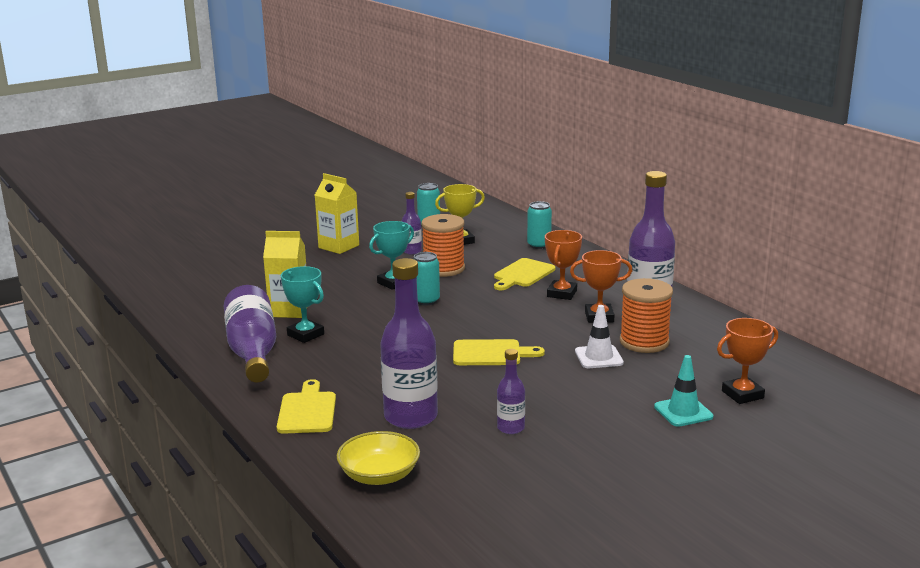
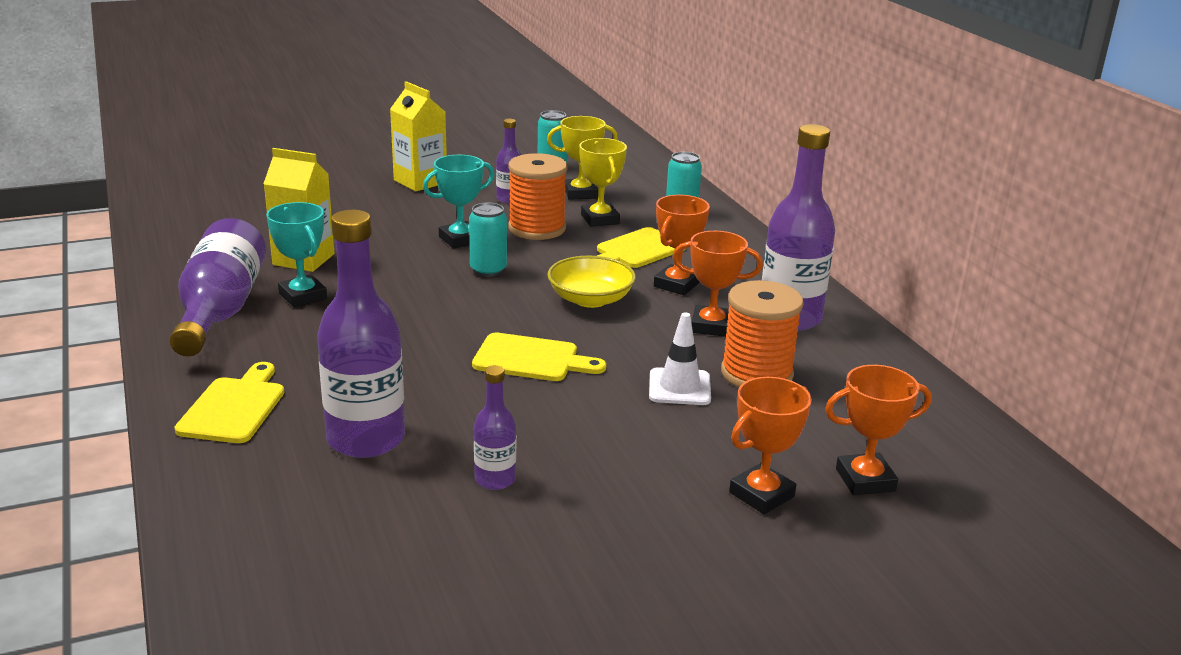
camera: 10 degrees right, 5 degrees up
yellow bowl [337,431,420,485] -> yellow bowl moved to [547,256,636,308]
turquoise traffic cone [654,355,713,427] -> orange trophy [729,377,812,514]
none -> yellow trophy [579,138,627,227]

